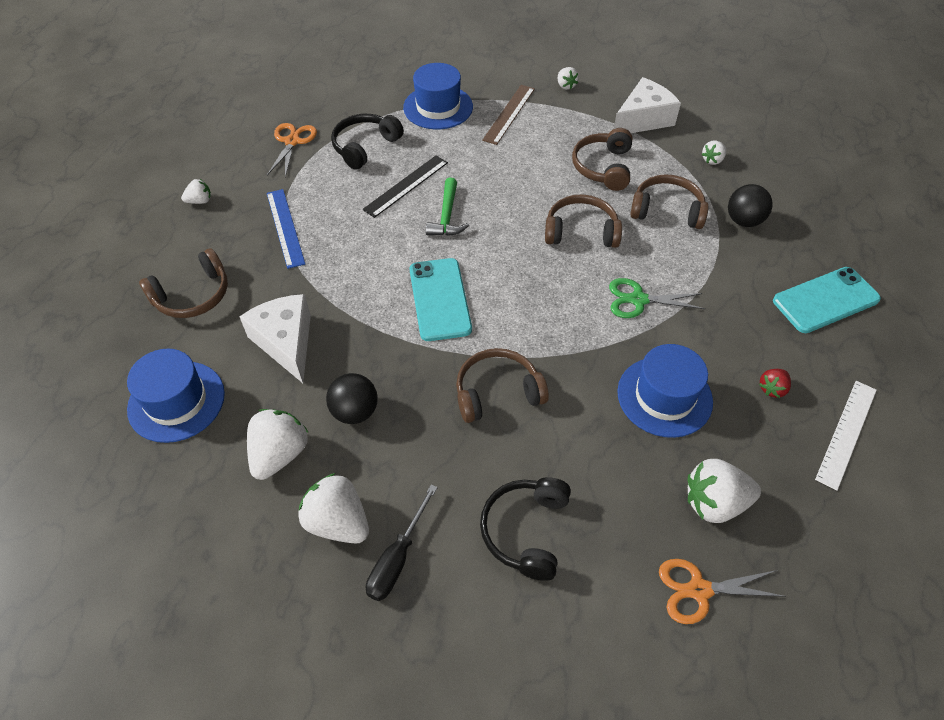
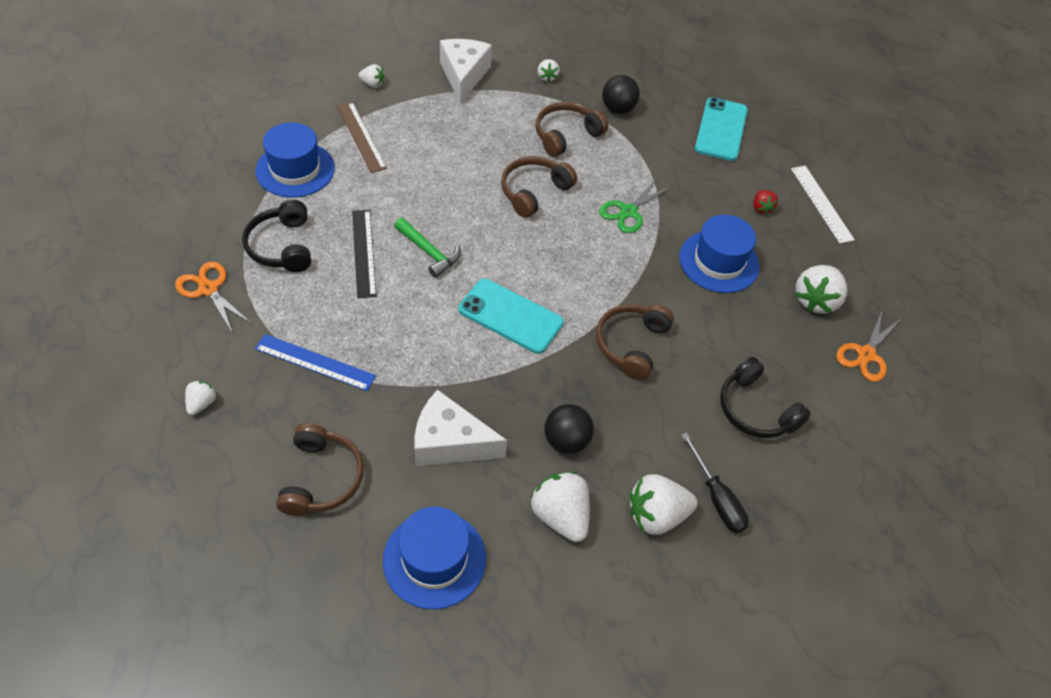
camera: 55 degrees left, 0 degrees up
brown headphones [572,128,632,191] -> none

